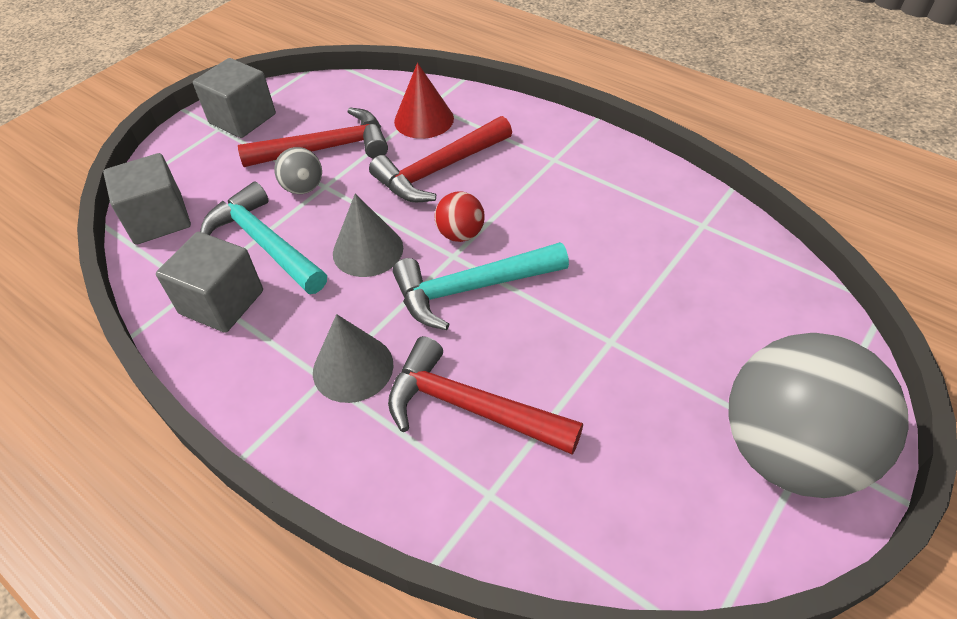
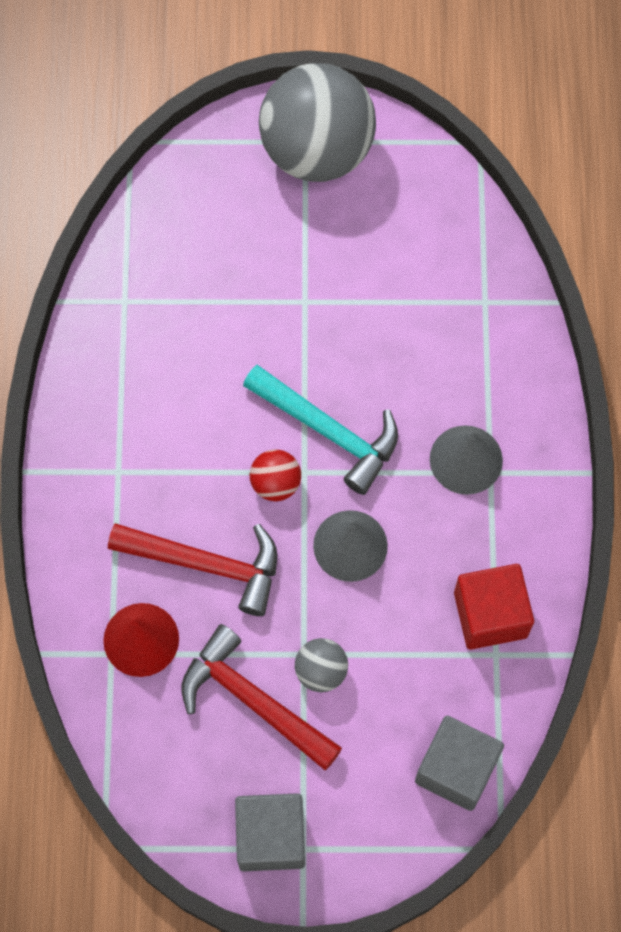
camera: 130 degrees left, 20 degrees up
grey cube [156,232,263,333] -> red cube [454,564,534,650]
turquoise hammer [200,181,327,294] -> none
red hammer [388,336,583,455] -> none

